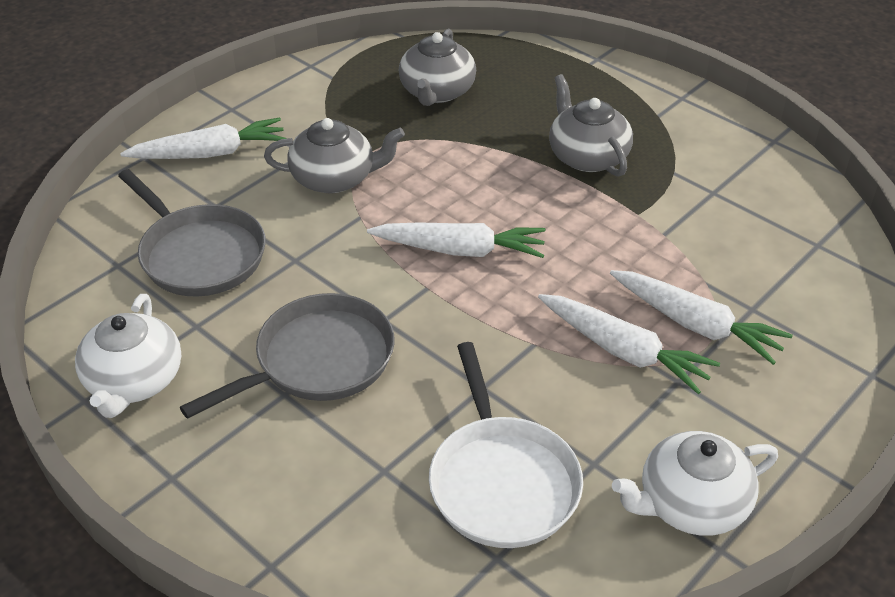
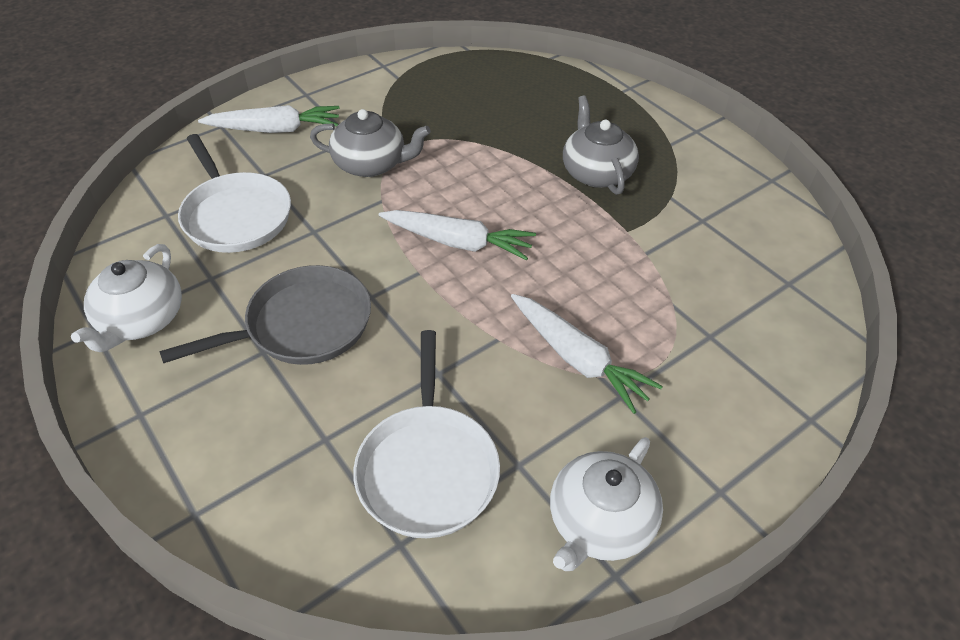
camera: 10 degrees right, 5 degrees up
grey pan [118,169,266,296] -> white pan [178,134,291,253]
grey teapot [399,29,476,106] -> none
white carrot [610,270,793,365] -> none
white teapot [612,431,778,536] -> white teapot turned 45 degrees counterclockwise [550,437,663,571]

